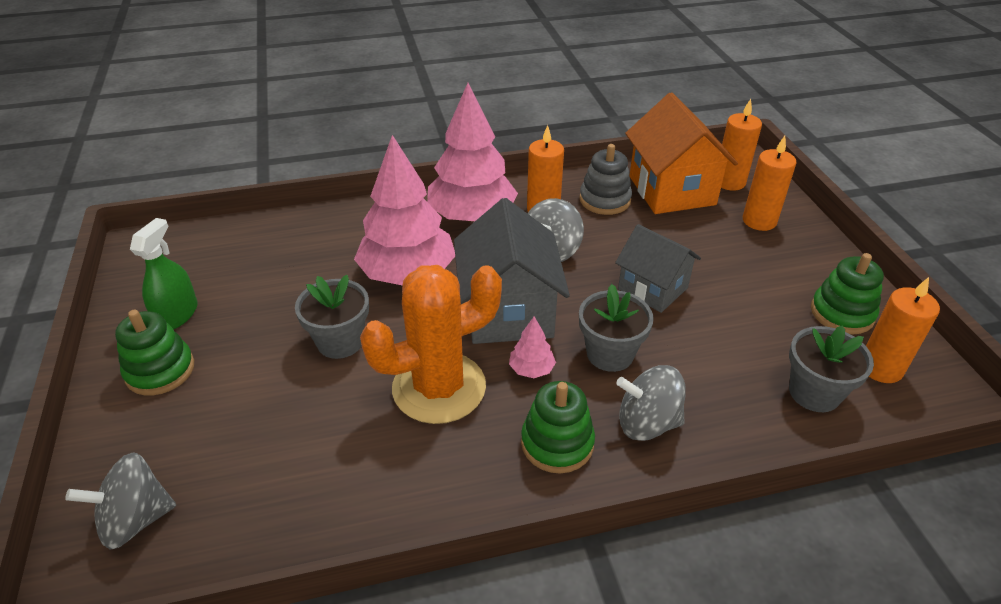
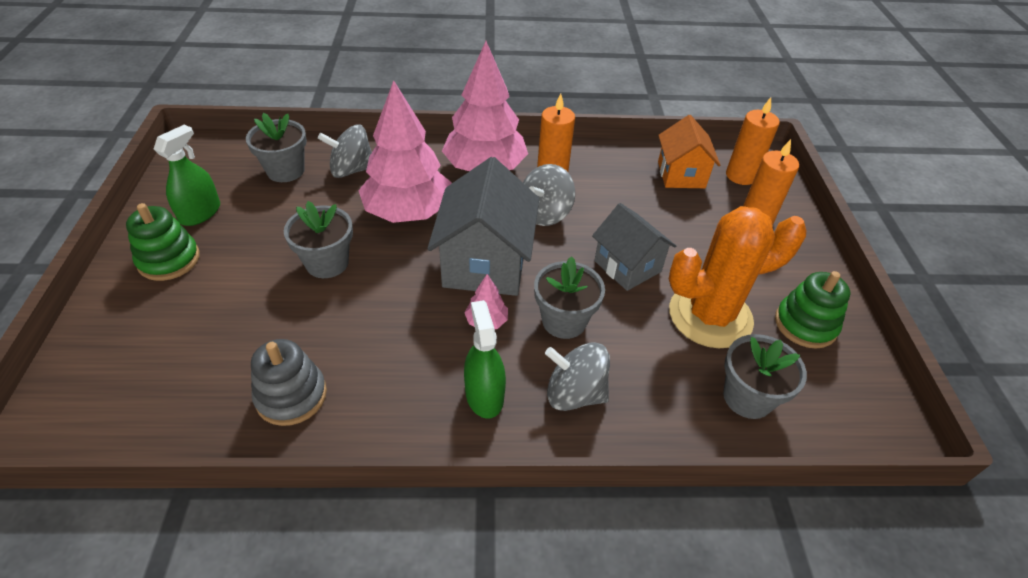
camera: 10 degrees right, 5 degrees up
grey spinning top [65,452,176,549] -> grey spinning top moved to [318,125,372,178]
orange cactus [360,265,502,424] -> orange cactus moved to [669,206,807,348]
green stacking toy [521,381,595,473] -> green spray bottle [464,300,506,419]
grey stacking toy [579,144,632,215] -> grey stacking toy moved to [251,339,327,426]
orange house [625,93,738,214] -> orange house [658,115,720,188], size x0.64
orange candle [866,277,940,383] -> none
none -> grey flower pot [246,113,307,182]

